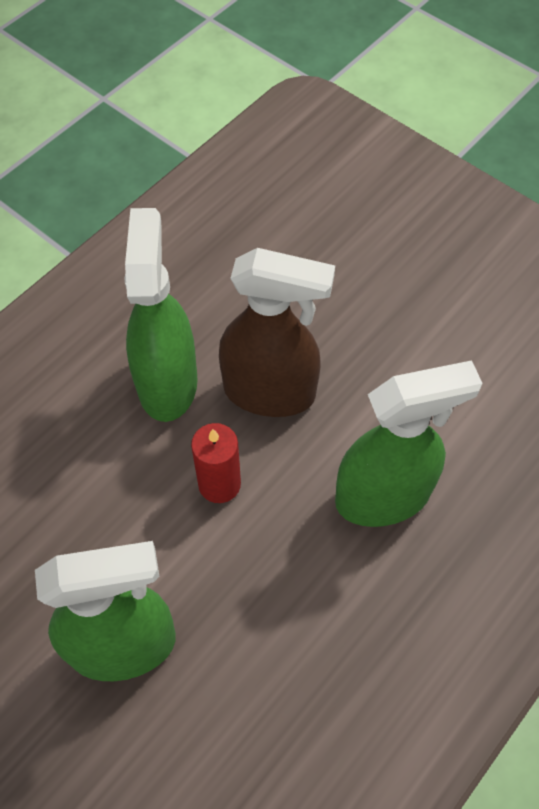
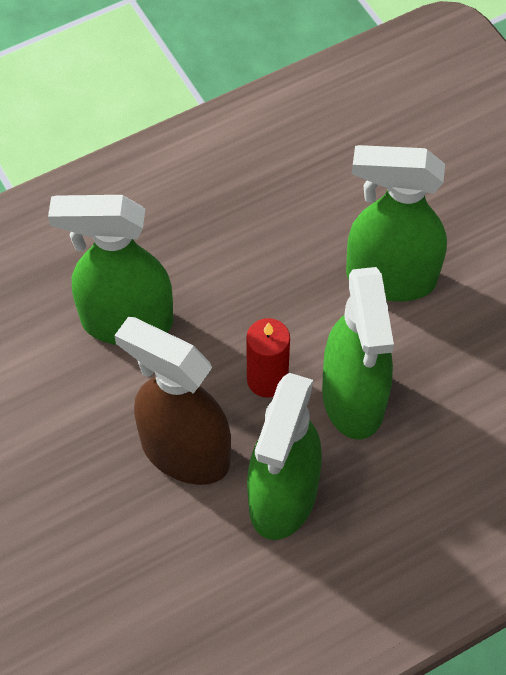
camera: 160 degrees left, 0 degrees up
none -> green spray bottle [322,267,394,440]

